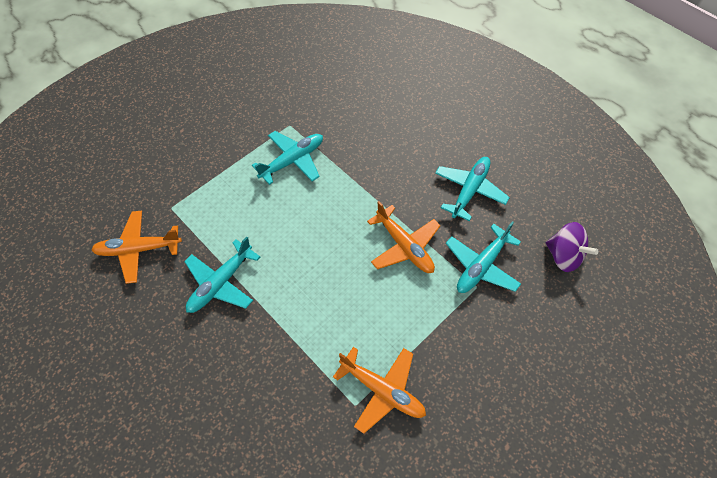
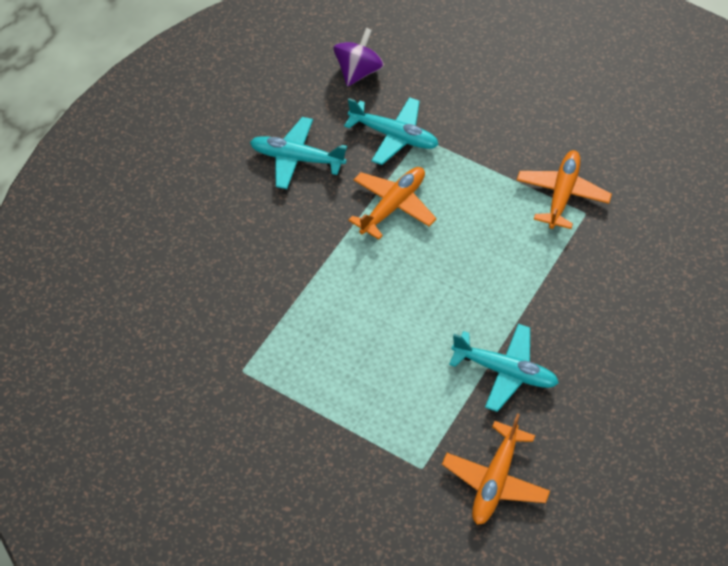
camera: 105 degrees left, 5 degrees down
orange plane [91,210,182,284] -> orange plane turned 45 degrees clockwise [442,413,550,525]
turquoise plane [252,131,323,185] -> none

